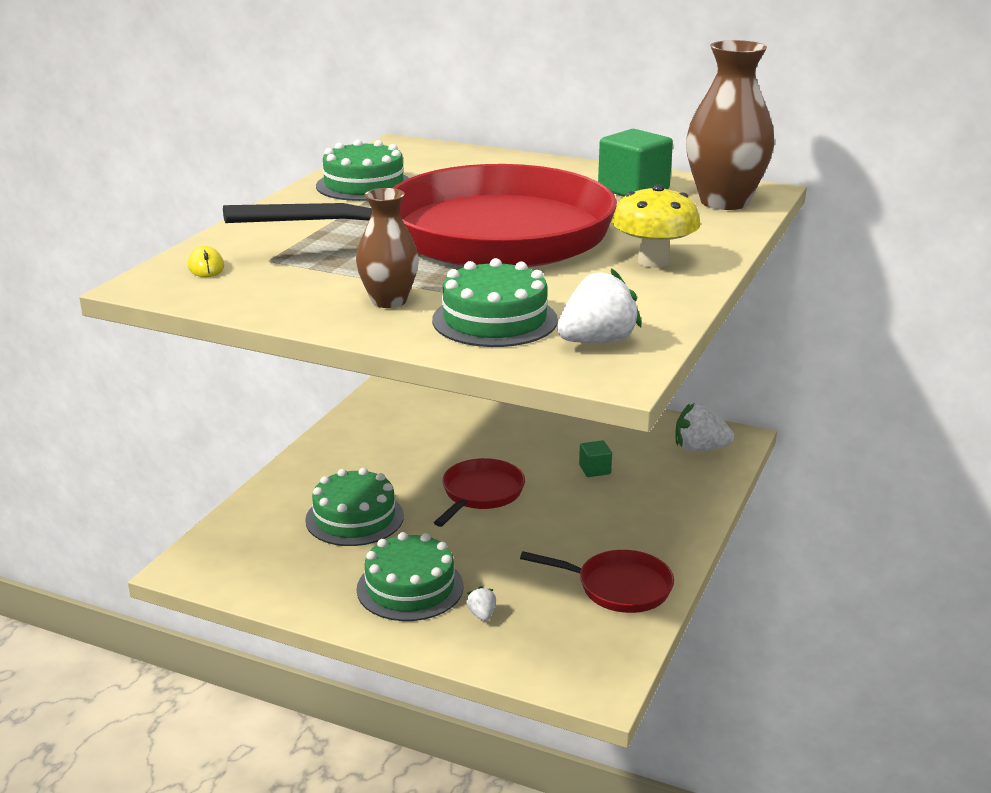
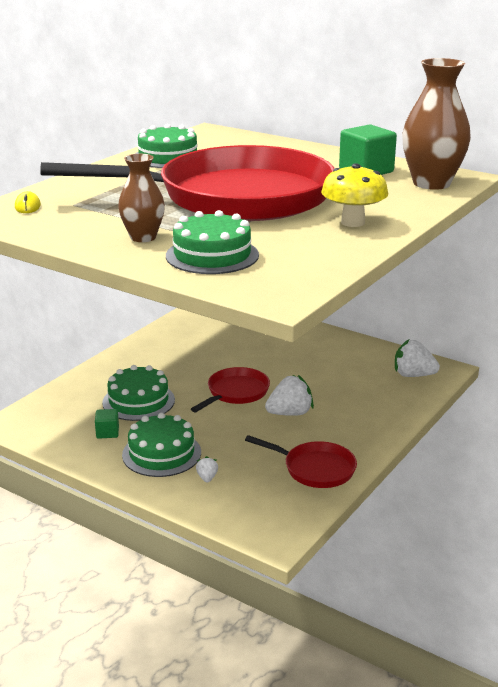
camera: 10 degrees right, 0 degrees up
white strawberry [557,268,641,343] -> white strawberry moved to [265,375,314,416]
green cube [579,440,612,477] -> green cube moved to [95,409,119,439]

